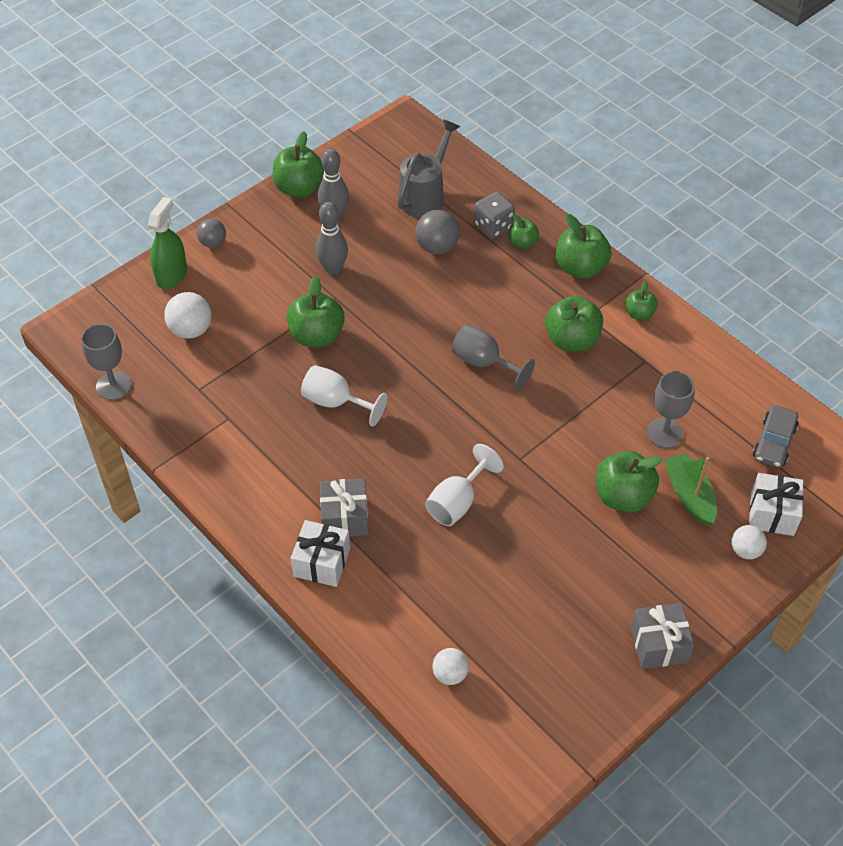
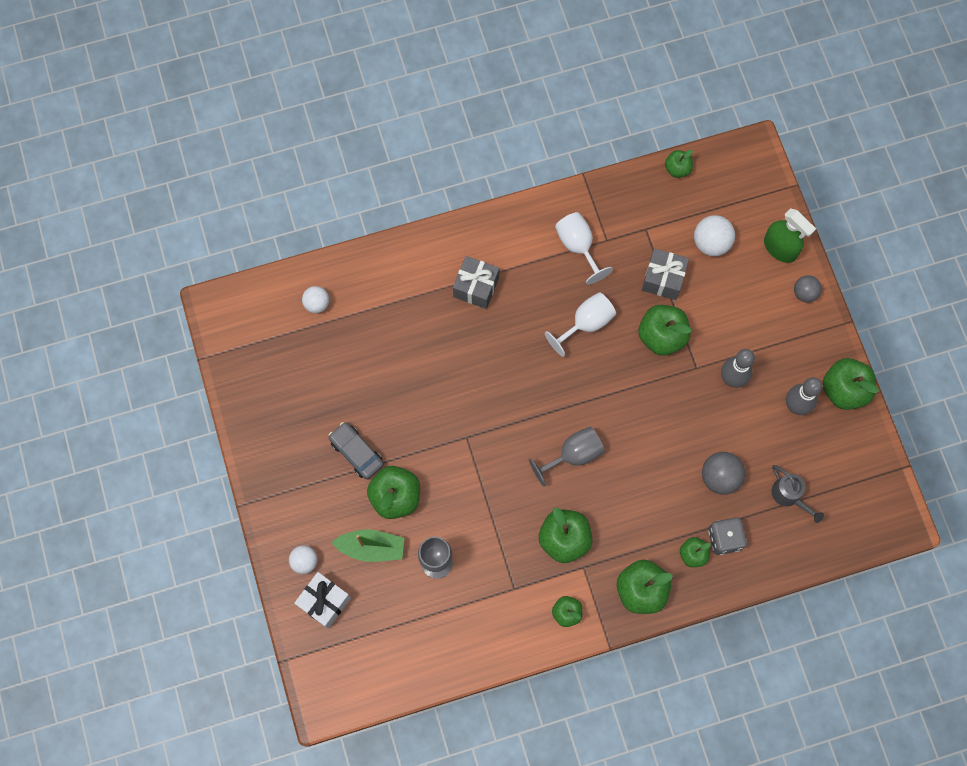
camera: 115 degrees right, 20 degrees up
grey goblet [81,324,131,400] -> green apple [665,150,693,178]
white gift [291,520,350,587] -> none
grey watering can [397,119,460,218] -> grey watering can [771,465,824,523], size x0.64
white goblet [425,444,504,526] -> white goblet moved to [555,212,613,285]
grey gift [631,603,694,669] -> grey gift moved to [642,248,689,300]
grey car [753,405,798,468] -> grey car moved to [328,422,384,479]

